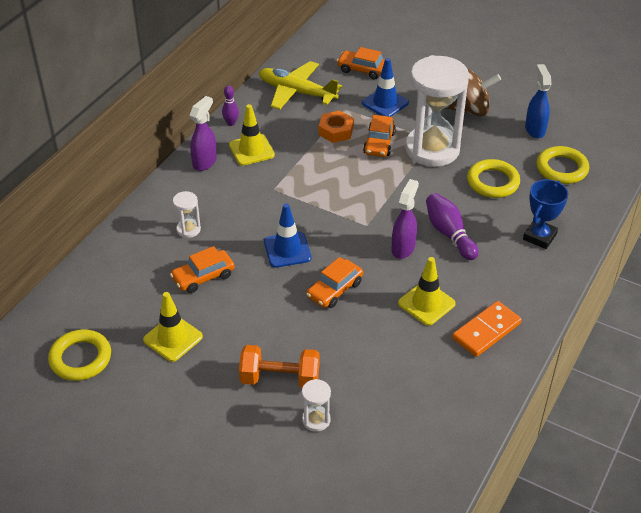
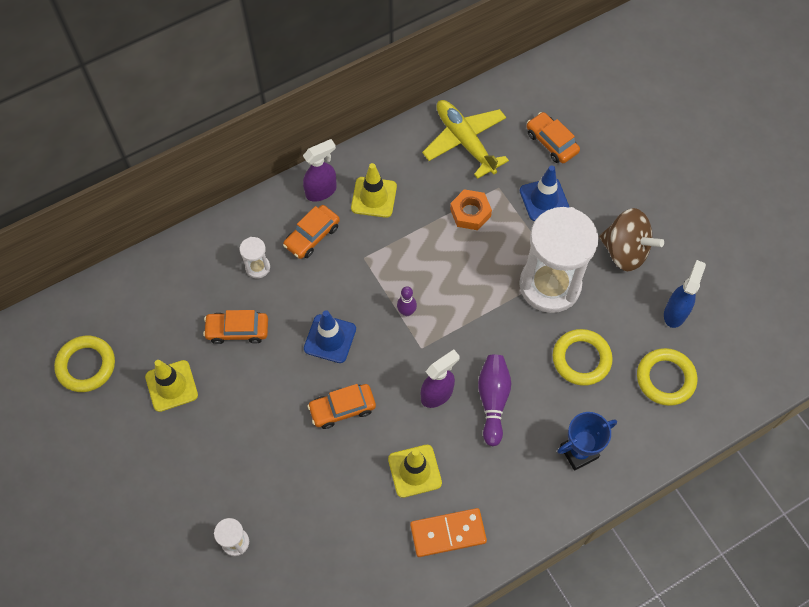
camera: 30 degrees right, 20 degrees up
purple bowling pin [222,86,239,126] -> purple bowling pin moved to [397,286,417,316]
orange dumbbell [239,345,320,388] -> none
orange car [363,115,396,157] -> orange car moved to [283,205,340,259]

